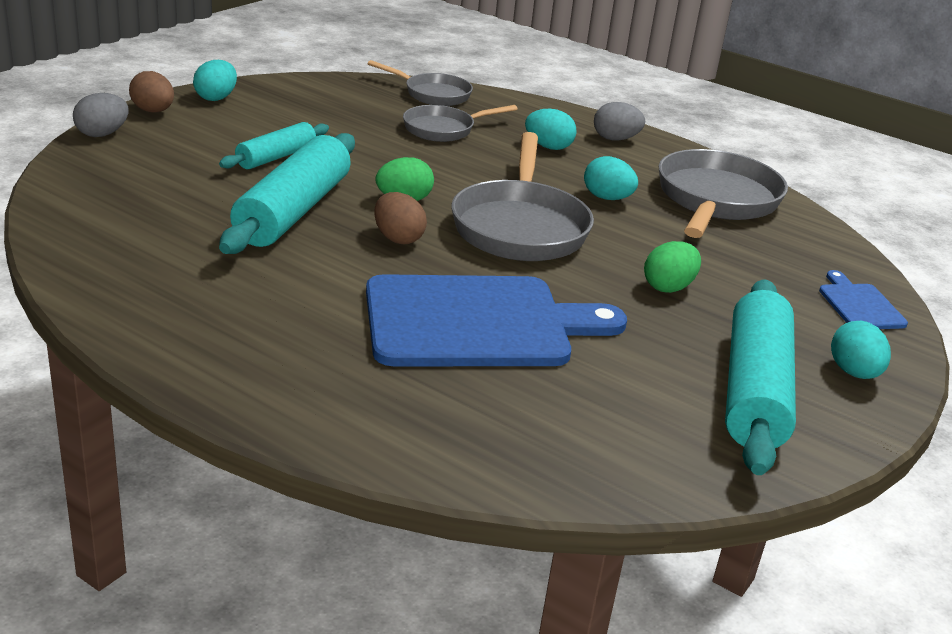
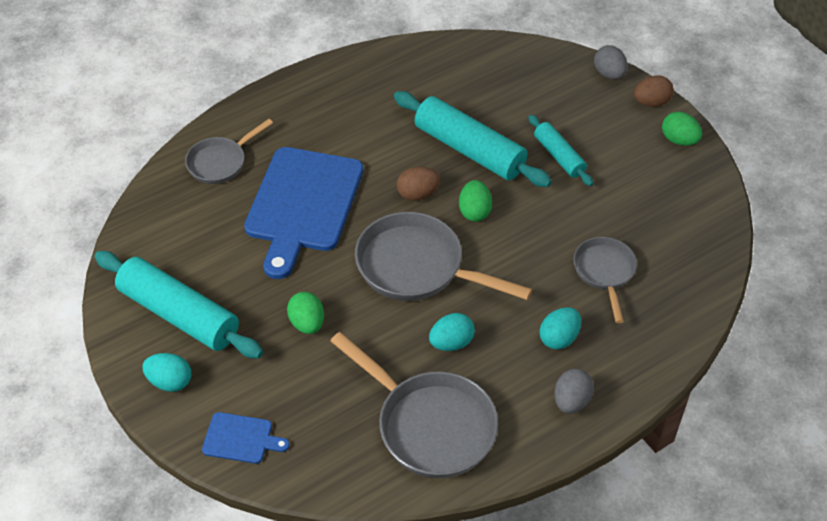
camera: 115 degrees right, 20 degrees up
turquoise egg [193,60,237,101] -> green egg [662,112,702,146]
grey pan [368,60,473,106] -> grey pan moved to [185,119,273,184]

